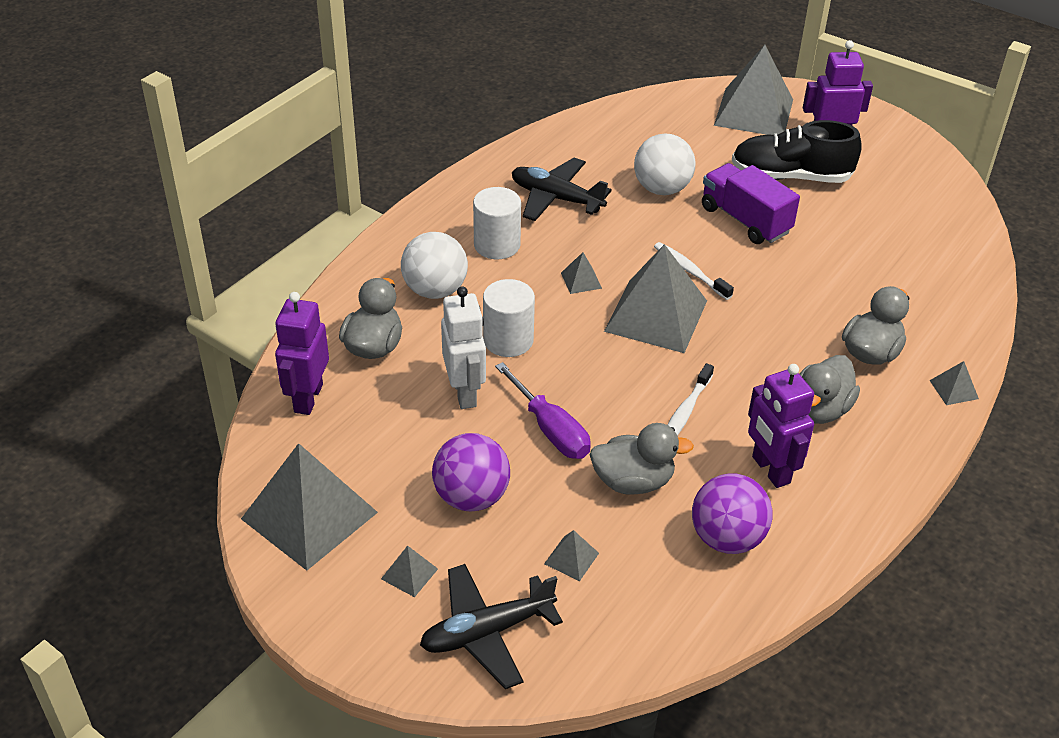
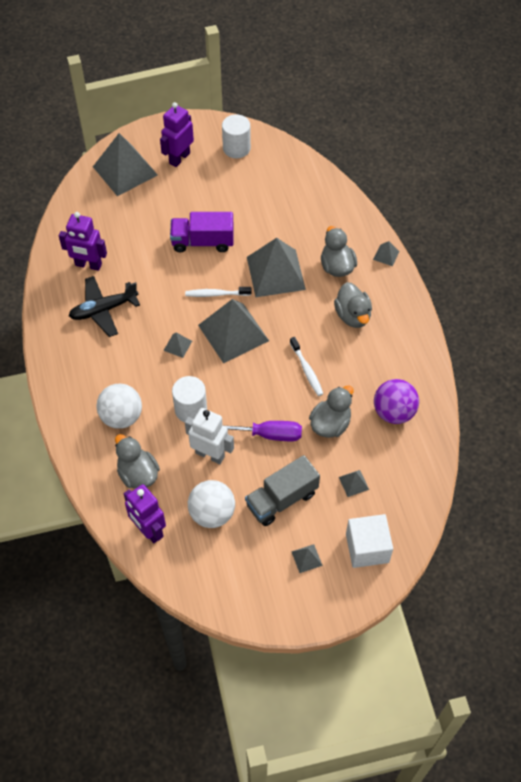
camera: 50 degrees left, 15 degrees up
grey pyramid [241,443,378,571] -> grey pyramid moved to [247,238,306,297]
black plane [420,564,563,689] -> white cube [346,514,393,568]
purple ball [432,433,510,511] -> grey truck [245,455,320,526]
white cylinder [473,187,521,259] -> white cylinder moved to [222,114,251,158]
white ball [634,134,695,195] -> white ball moved to [188,480,235,528]
black shoe [732,120,862,183] -> none
purple robot [748,364,814,488] -> purple robot moved to [59,212,107,271]

